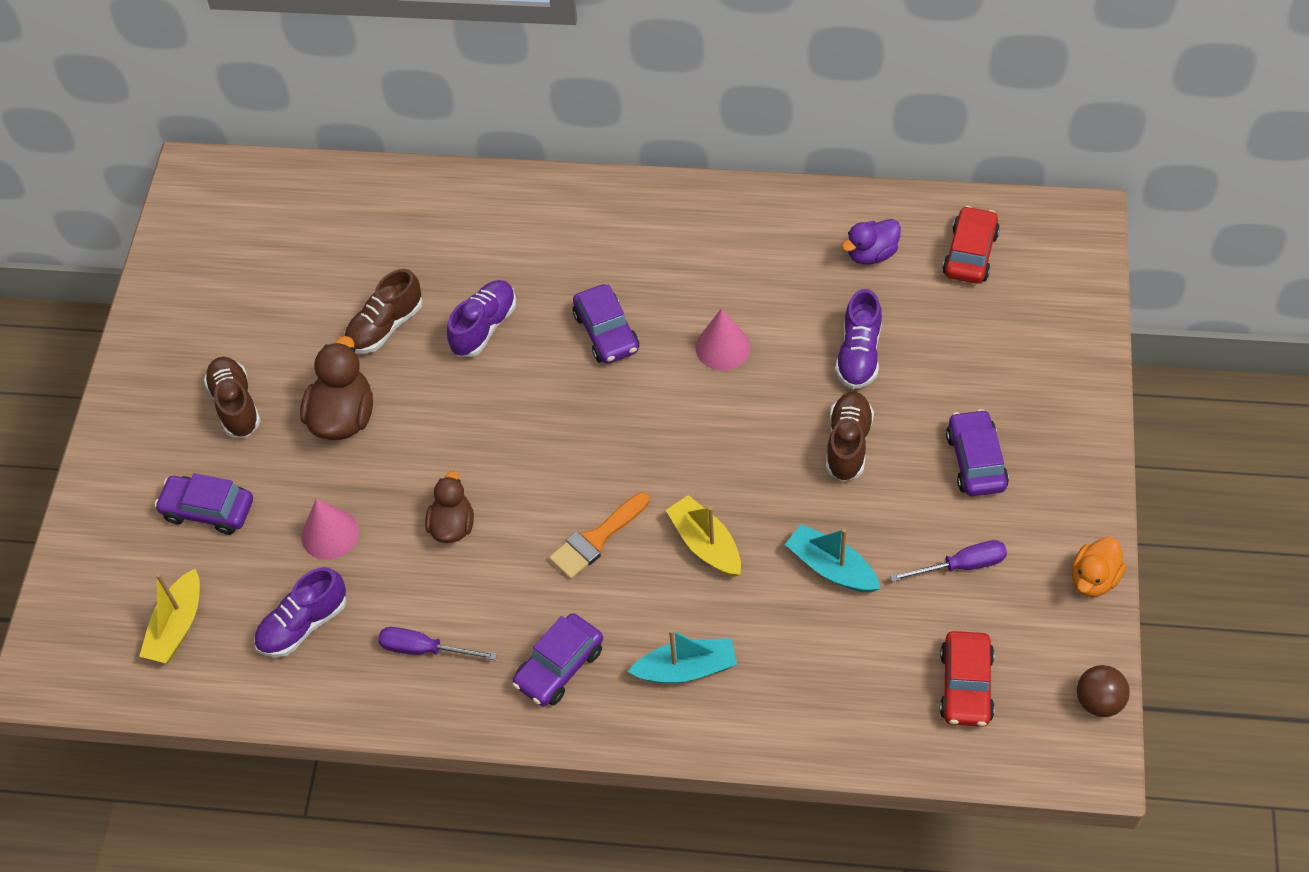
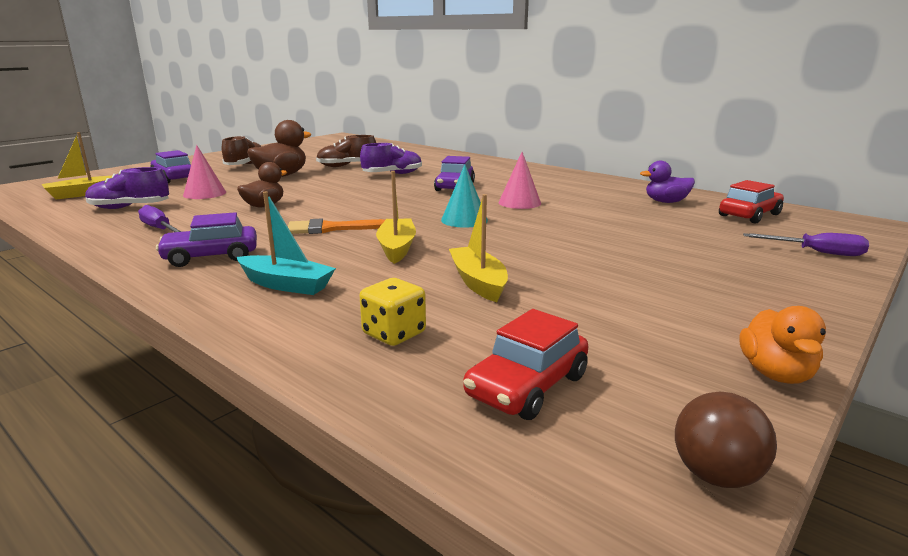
camera: 30 degrees right, 35 degrees down
turquoise boat [785,524,881,592] -> yellow boat [449,194,508,302]
brown shoe [826,392,874,482] -> none
purple shoe [835,289,882,389] -> none
purple screwdriver [890,540,1007,582] -> purple screwdriver moved to [743,233,869,256]
purple car [946,409,1009,496] -> none
orange duck [1072,537,1126,597] -> orange duck turned 60 degrees counterclockwise [740,306,826,384]
none -> yellow dice [360,278,426,346]
none -> turquoise cone [441,164,488,228]

